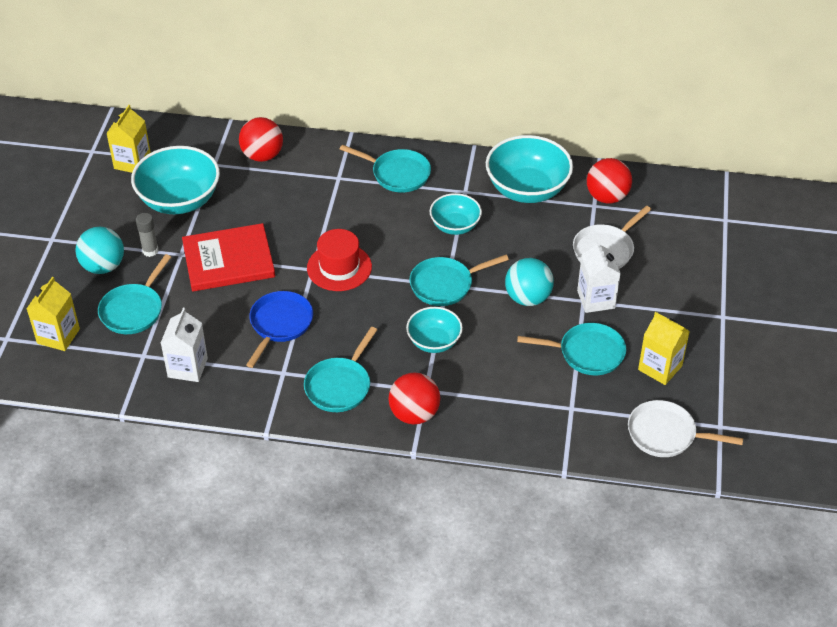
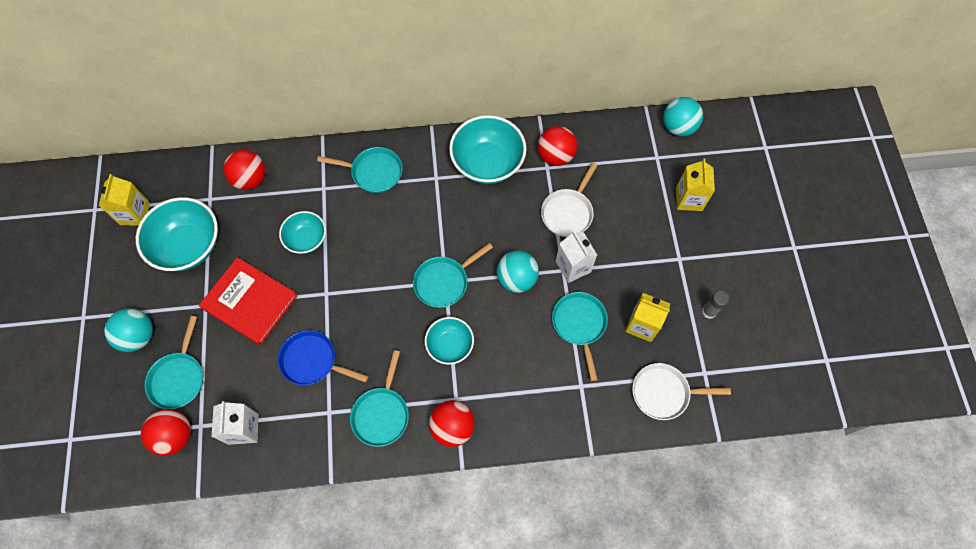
camera: 15 degrees left, 20 degrees up
yellow carton [27,277,80,351] -> yellow carton moved to [676,159,715,211]
grey glue stick [136,213,159,257] -> grey glue stick moved to [702,291,729,319]
red book [182,223,275,292] -> red book turned 60 degrees clockwise [199,257,298,345]
blue pan [246,291,313,368] -> blue pan turned 75 degrees counterclockwise [278,330,369,386]
red hat [307,229,372,291] -> none
turquoise bowl [430,193,482,235] -> turquoise bowl moved to [279,211,326,254]
turquoise pan [517,323,626,375] -> turquoise pan turned 90 degrees counterclockwise [552,292,608,381]
none -> red ball [141,409,191,456]
none -> turquoise ball [663,97,703,136]

